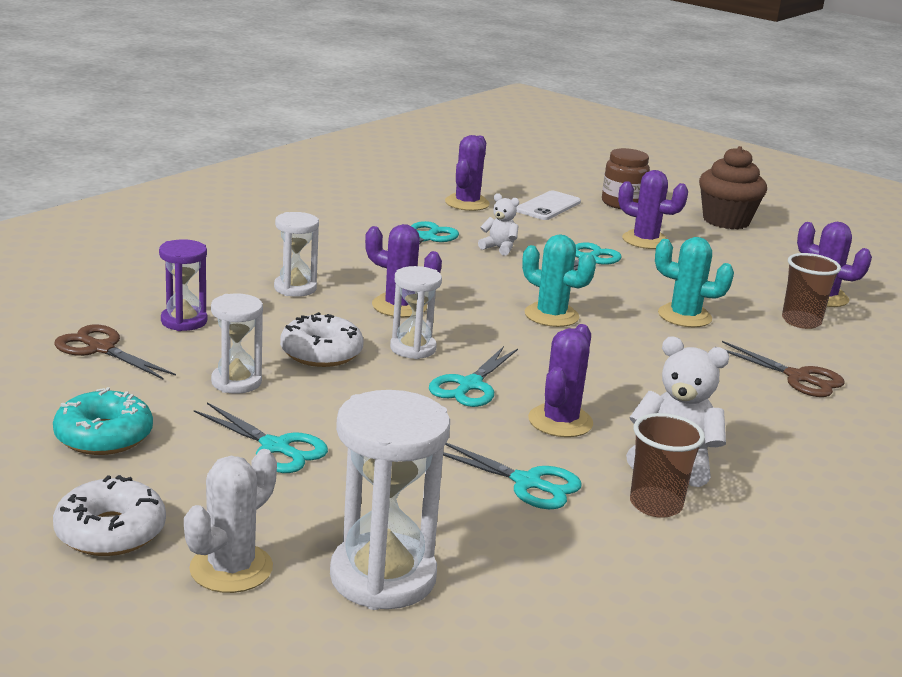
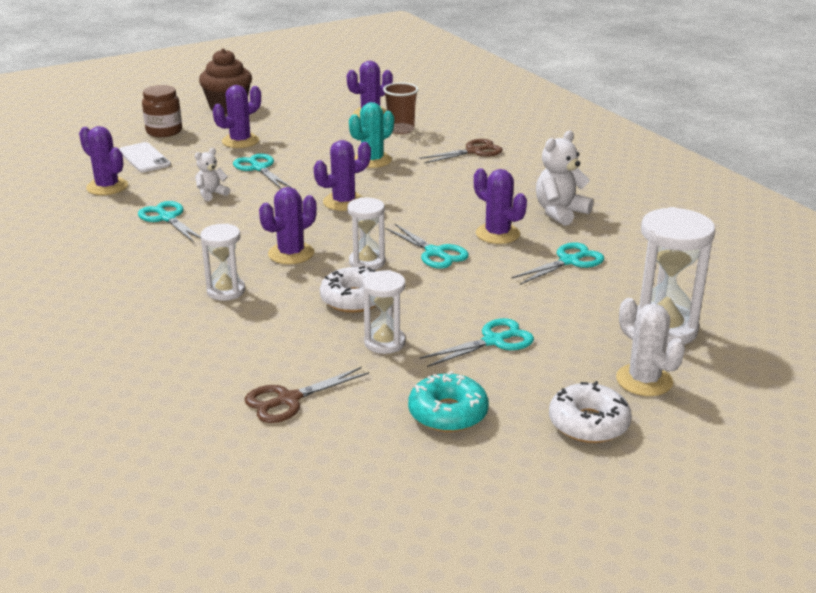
camera: 65 degrees left, 5 degrees up
purple hourglass [159,239,207,331] -> none
turquoise cactus [522,234,596,327] -> purple cactus [314,140,371,211]
brown cup [630,413,705,518] -> none

